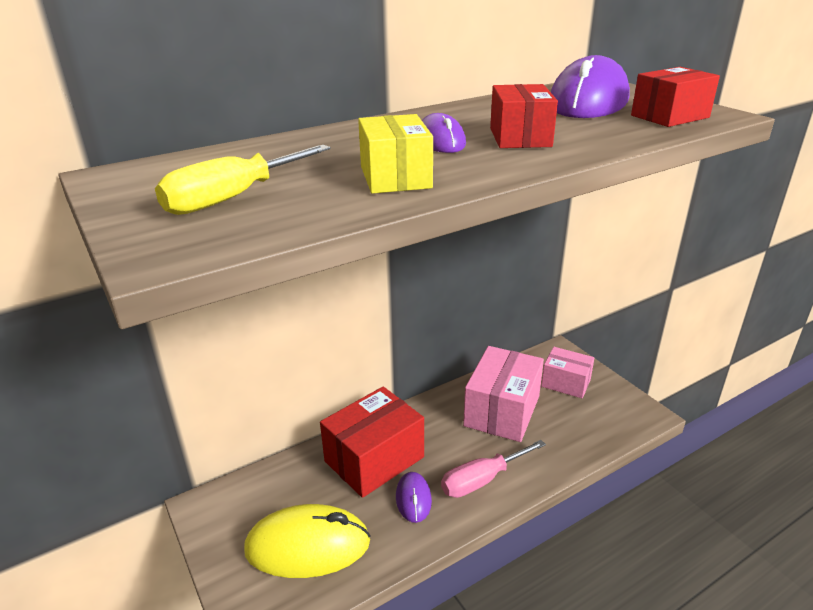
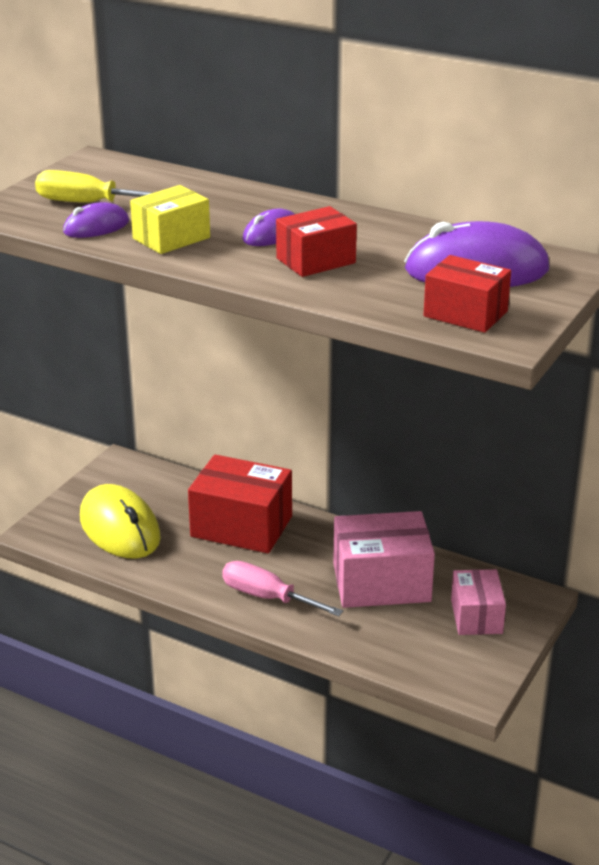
camera: 60 degrees right, 0 degrees up
purple mouse [396,472,432,523] -> purple mouse moved to [63,202,129,238]

